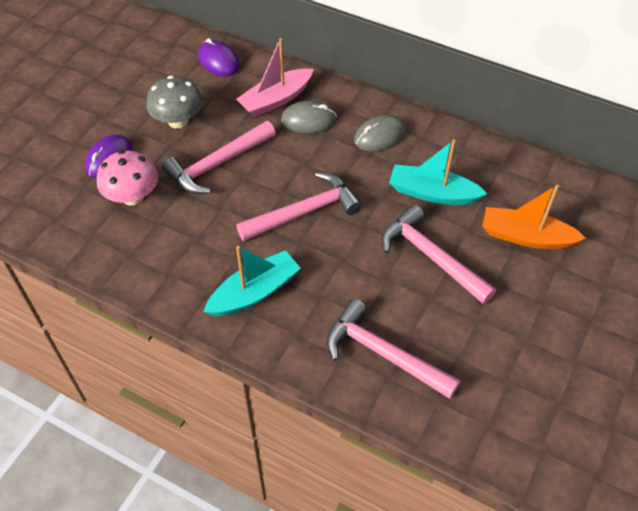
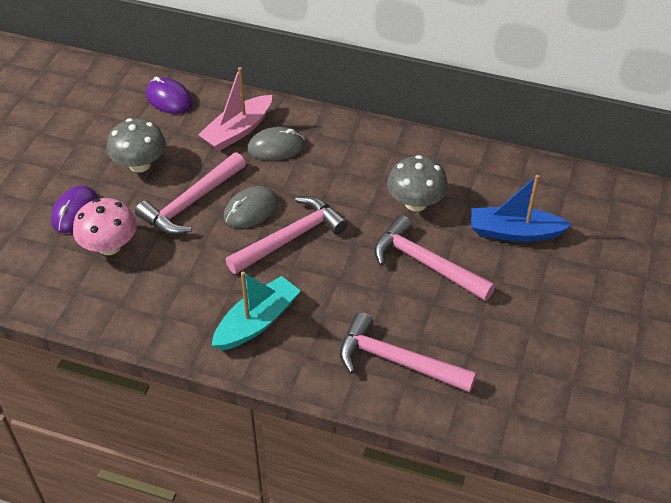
camera: 10 degrees left, 5 degrees down
grey mouse [354,115,406,152] -> grey mouse moved to [223,186,278,228]
turquoise boat [389,140,488,205] -> grey mushroom [387,155,448,212]
orange boat [482,184,586,249] -> blue boat [471,175,572,242]

